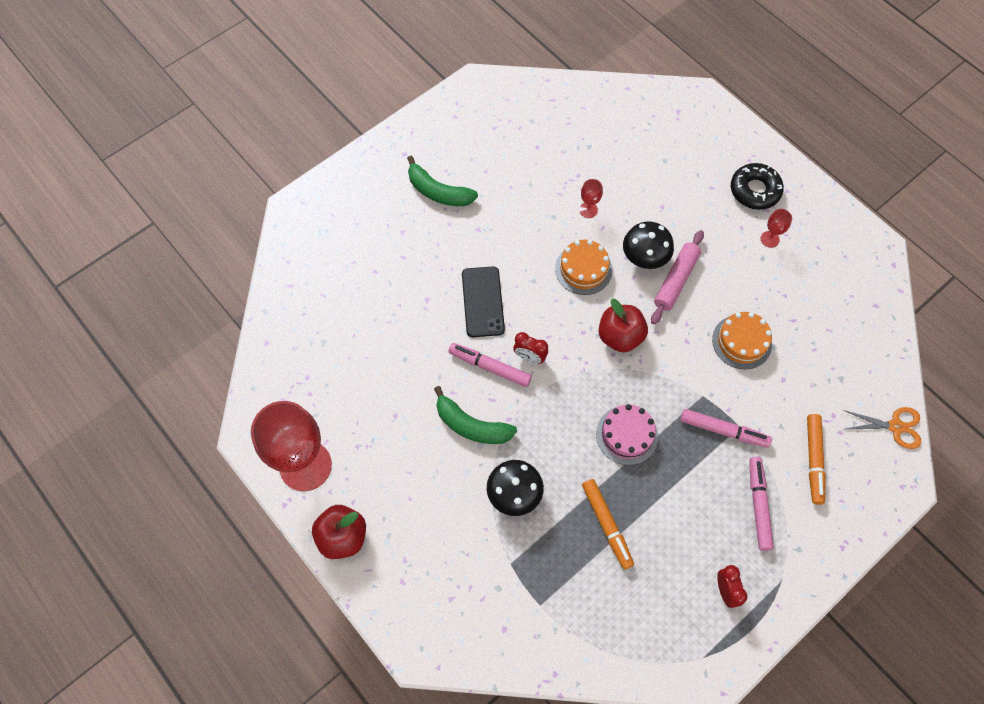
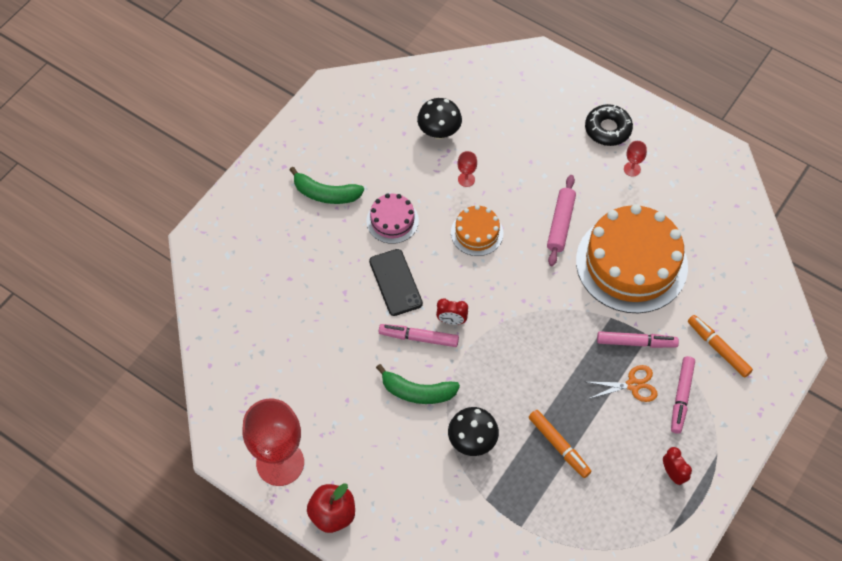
camera: 15 degrees left, 5 degrees down
pink cake [596,404,658,465] -> pink cake moved to [366,194,419,244]
red apple [598,299,648,352] -> none
black mushroom [623,221,674,269] -> black mushroom moved to [417,98,462,139]
orange cake [712,312,772,370] -> orange cake [576,204,688,313], size x2.09
pink marker [749,457,774,551] -> pink marker turned 150 degrees counterclockwise [671,356,695,434]
orange marker [807,414,826,505] -> orange marker turned 150 degrees clockwise [688,315,753,378]
orange scissors [843,407,921,449] -> orange scissors moved to [587,365,658,402]

